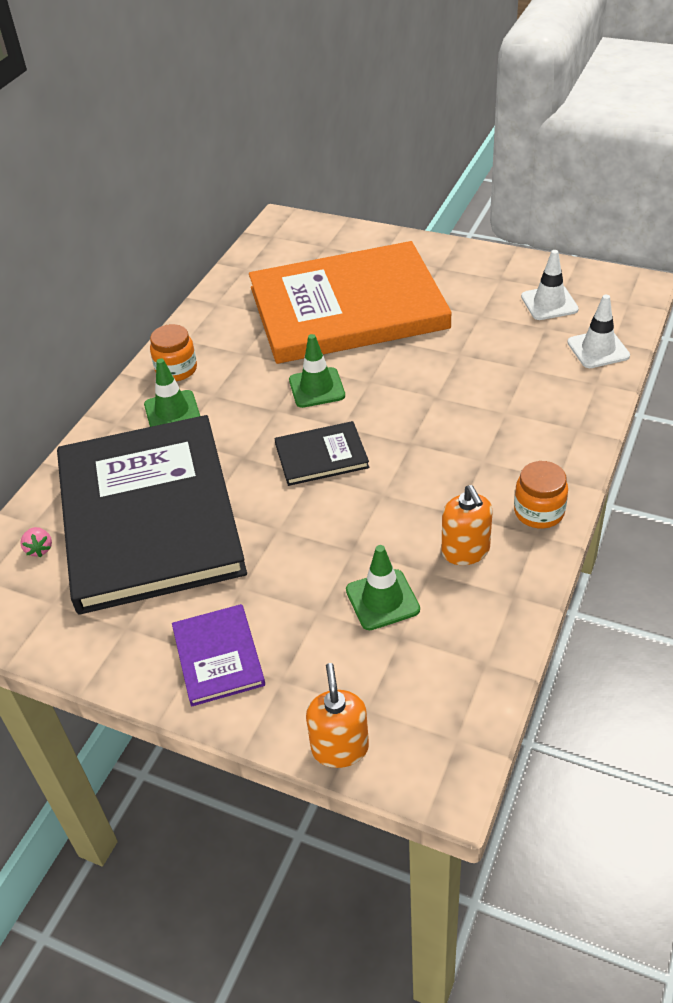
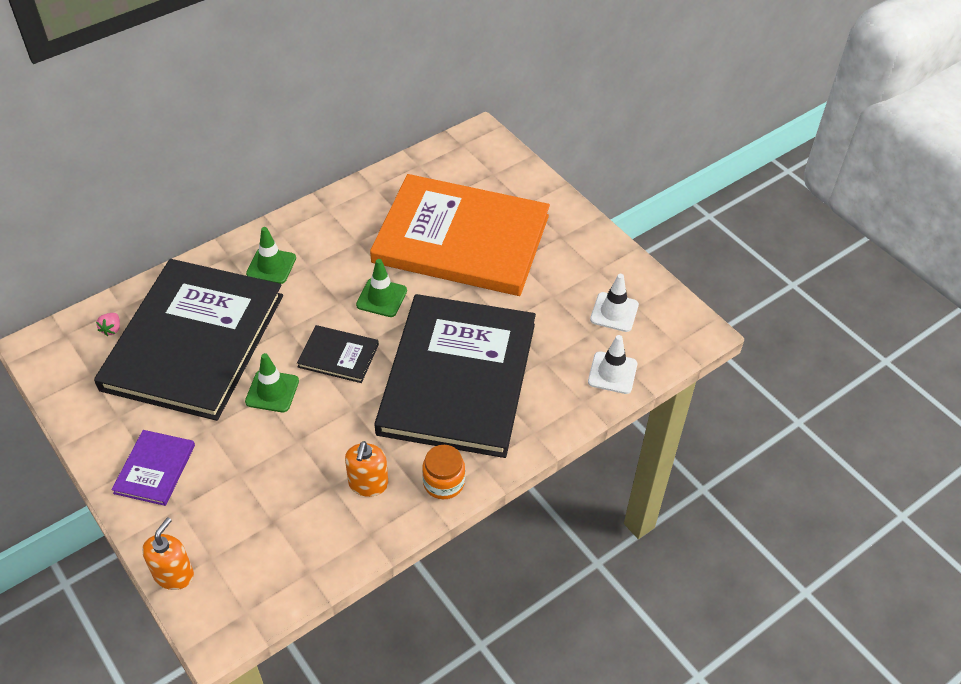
camera: 25 degrees right, 5 degrees up
orange jar [150,324,197,381] -> none
green traffic cone [346,545,420,630] -> green traffic cone moved to [245,353,299,412]
none -> black book [374,294,536,458]

